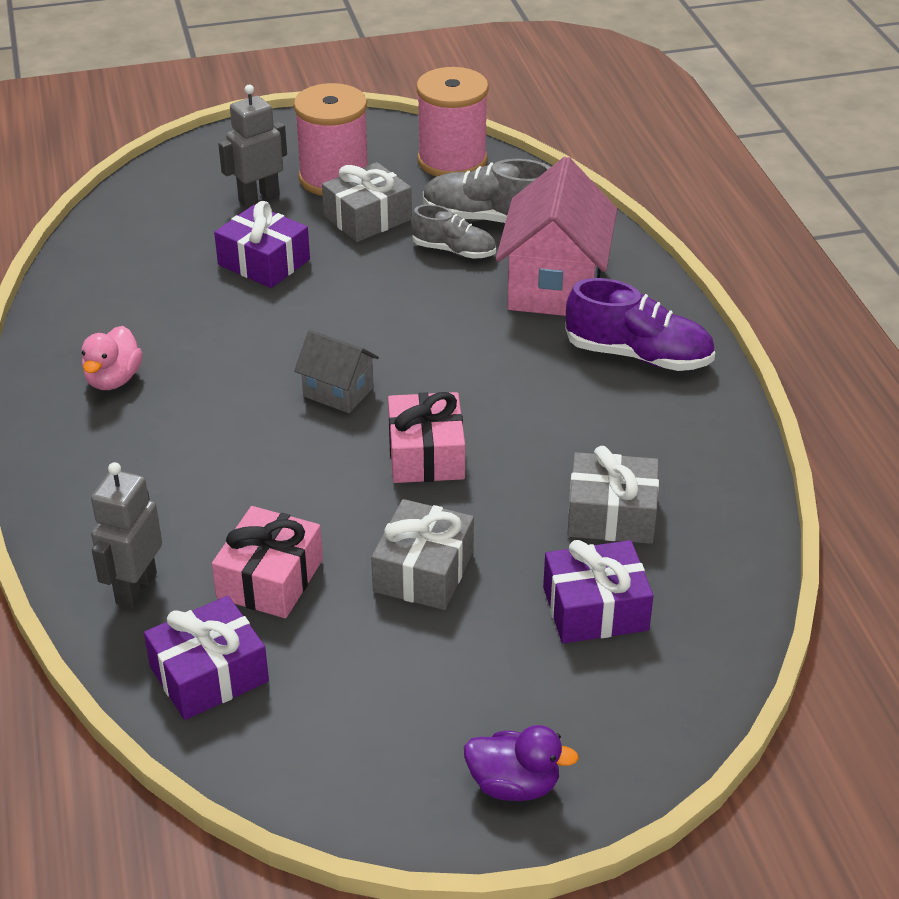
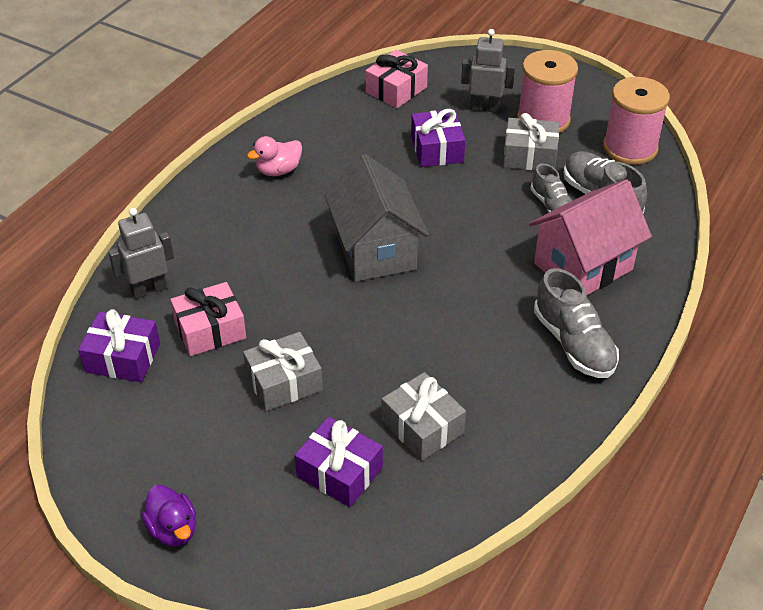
camera: 45 degrees right, 5 degrees up
grey house [294,330,379,413] -> grey house [324,154,429,282], size x1.92
pink gift [388,392,465,483] -> pink gift moved to [366,50,428,108]
purple shoe [565,278,715,371] -> grey shoe [534,268,619,378]

